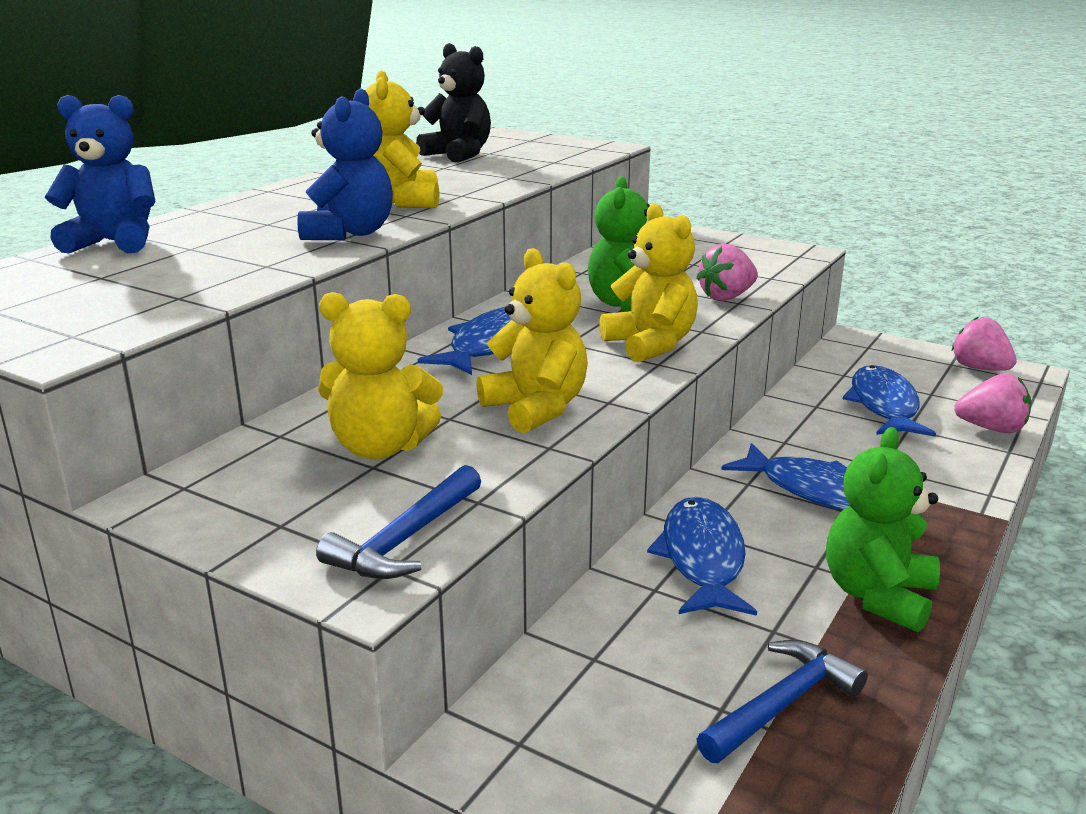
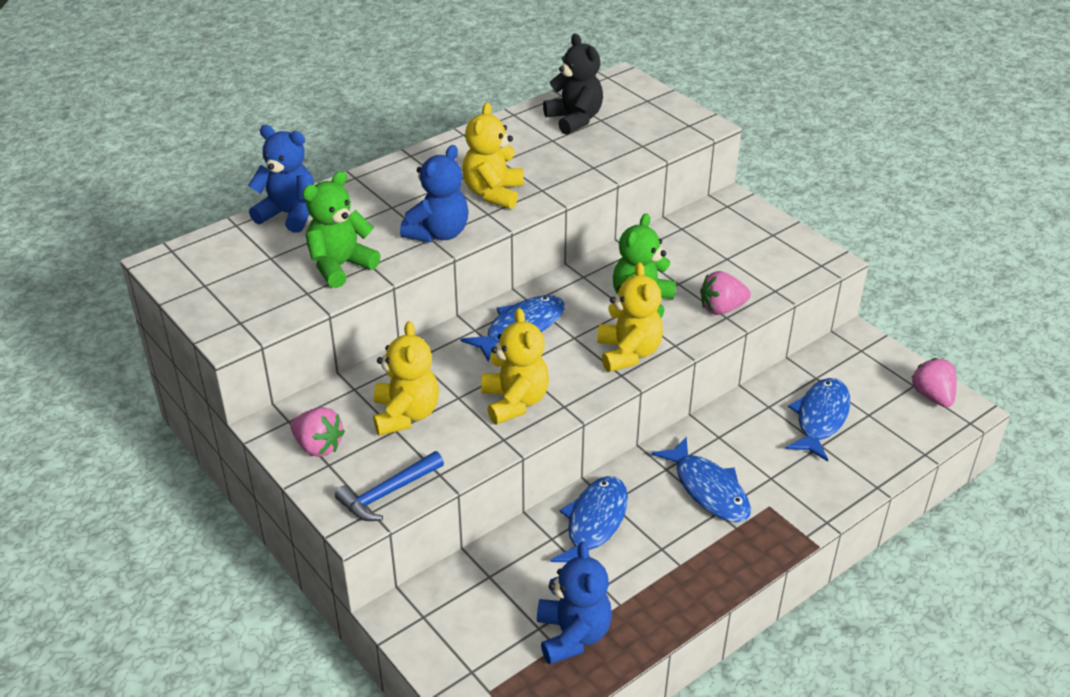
camera: 20 degrees right, 15 degrees up
yellow teddy bear [318,292,443,459] -> yellow teddy bear turned 120 degrees counterclockwise [373,321,439,436]
blue hammer [696,640,868,763] -> blue teddy bear [537,542,612,665]
green teddy bear [826,427,940,632] -> green teddy bear moved to [302,171,381,288]
pink strawberry [954,373,1031,433] -> pink strawberry moved to [290,407,345,457]

